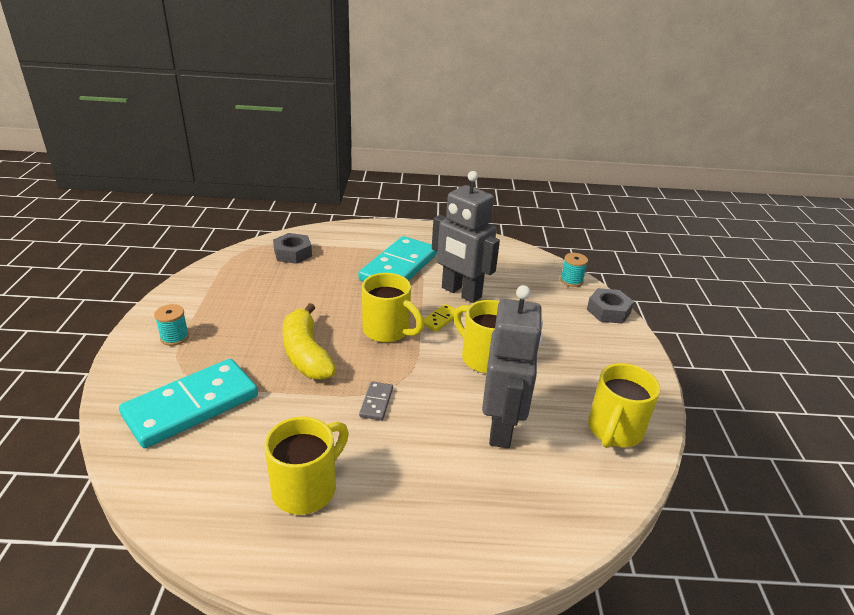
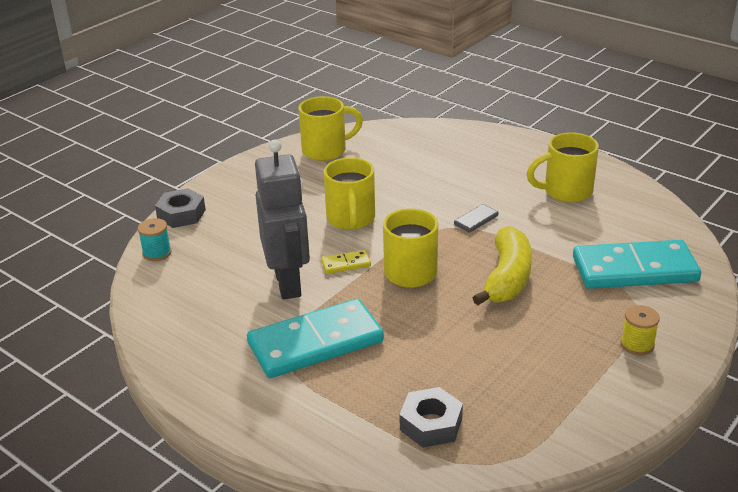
camera: 140 degrees left, 0 degrees up
turquoise spool [154,304,189,346] -> yellow spool [621,305,660,355]
grey robot [482,285,543,448] -> none

